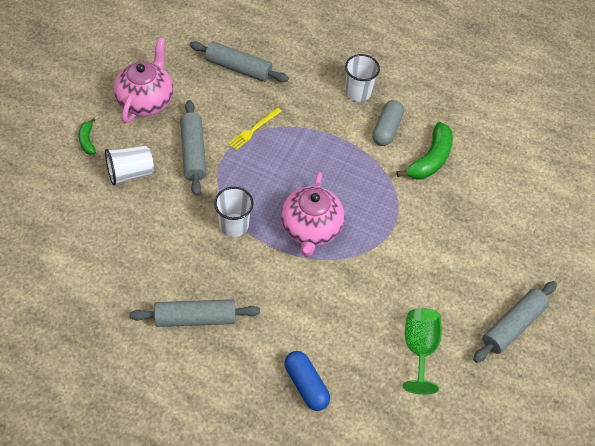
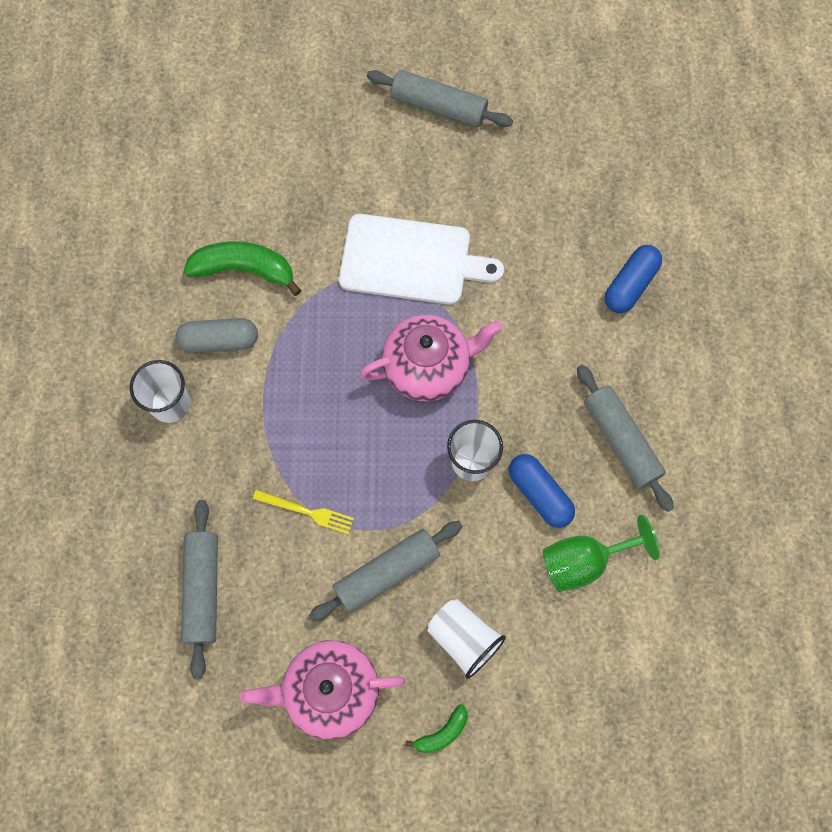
camera: 110 degrees left, 15 degrees up
green goblet [403,308,442,395] -> green goblet moved to [543,515,660,592]
none -> white cutting board [339,214,504,305]
none -> blue capsule [509,454,575,528]

